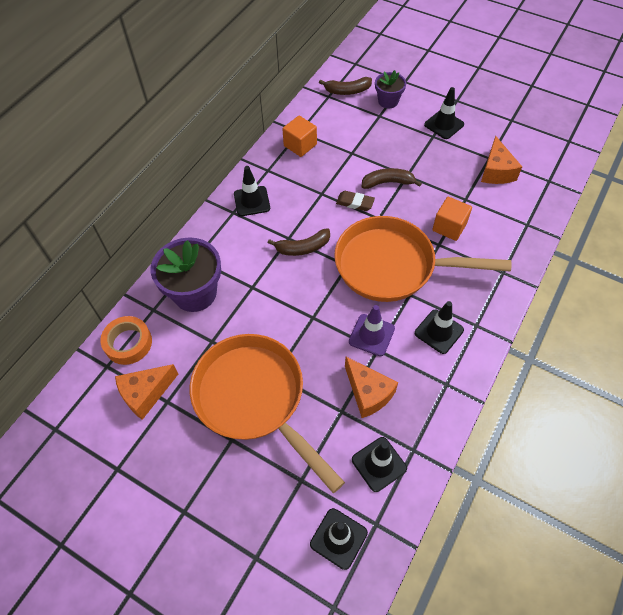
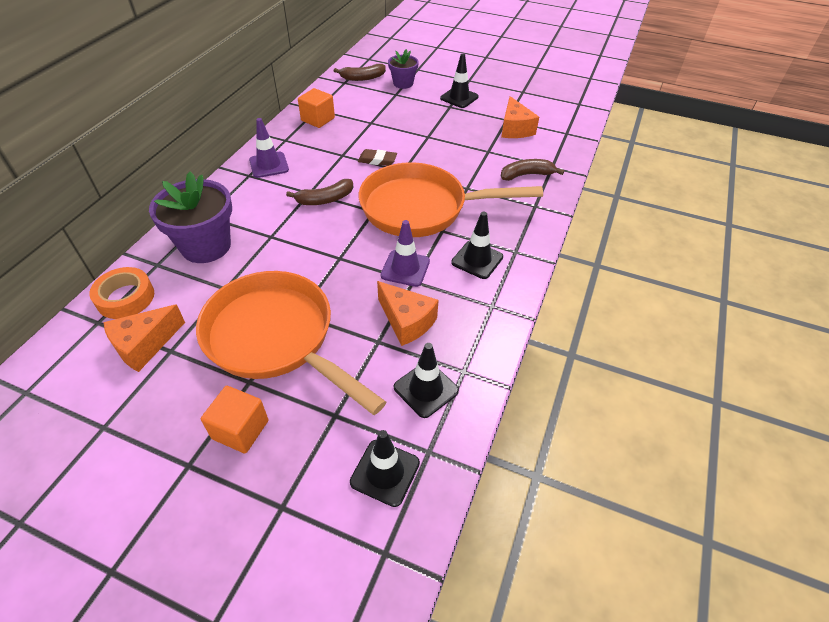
camera: 10 degrees left, 10 degrees down
black traffic cone [234,166,270,216] -> purple traffic cone [249,118,289,178]
brown banana [362,168,422,189] -> brown banana moved to [501,159,564,181]
orange cube [432,197,472,241] -> orange cube moved to [201,386,268,453]

